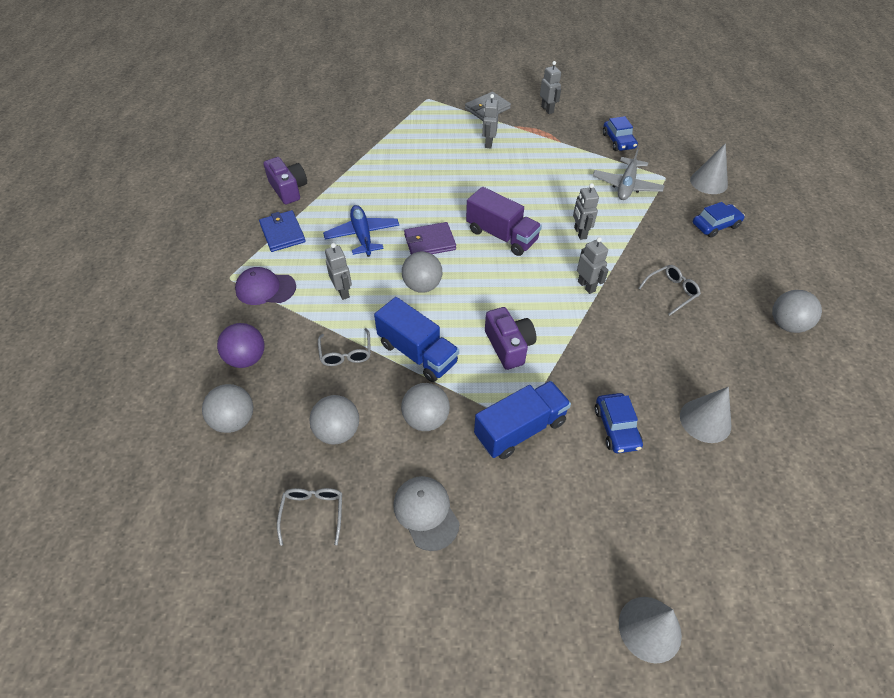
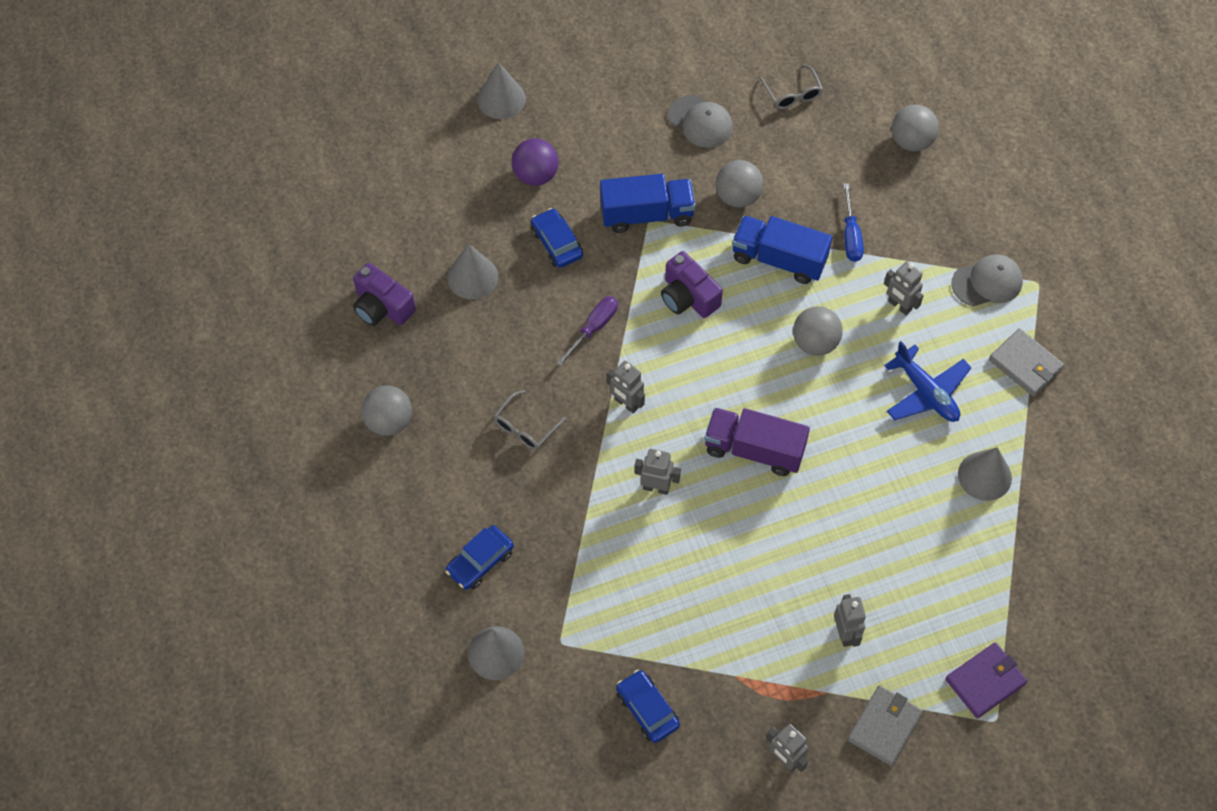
camera: 160 degrees right, 10 degrees up
purple ball [217,323,264,368] -> purple ball moved to [512,138,559,186]
purple cap [235,267,296,305] -> grey cap [952,254,1023,306]
blue wallet [259,210,306,252] -> grey wallet [989,328,1064,396]
purple camera [263,157,307,204] -> purple camera moved to [353,263,416,326]
grey ball [309,395,359,445] -> none
grey glasses [318,328,371,366] -> blue screwdriver [843,183,864,262]
purple wallet [404,222,456,254] -> purple wallet moved to [945,642,1027,718]
blue truck [474,381,571,459] -> blue truck turned 135 degrees counterclockwise [600,174,696,233]
grey robot [573,183,599,240] -> grey robot turned 45 degrees counterclockwise [635,449,681,495]
grey plane [593,146,664,200] -> none
none -> purple screwdriver [557,296,618,366]
none -> grey cone [958,447,1012,501]

